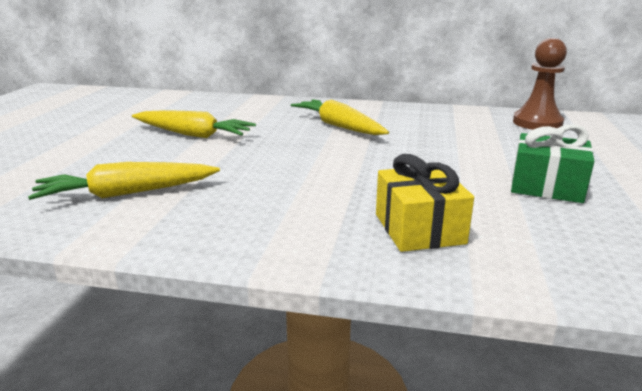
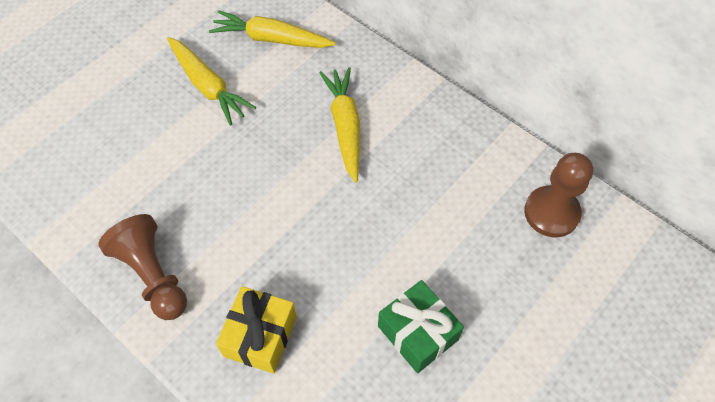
camera: 30 degrees right, 35 degrees up
yellow carrot [28,162,220,200] -> yellow carrot moved to [209,10,336,48]
none -> brown pawn [98,214,187,320]

